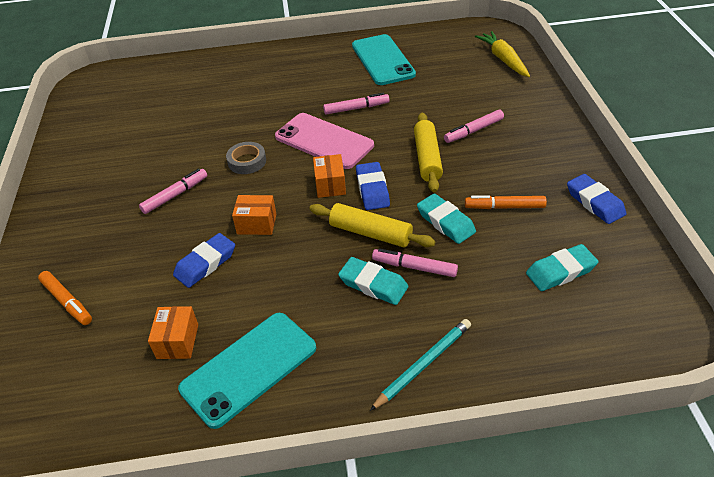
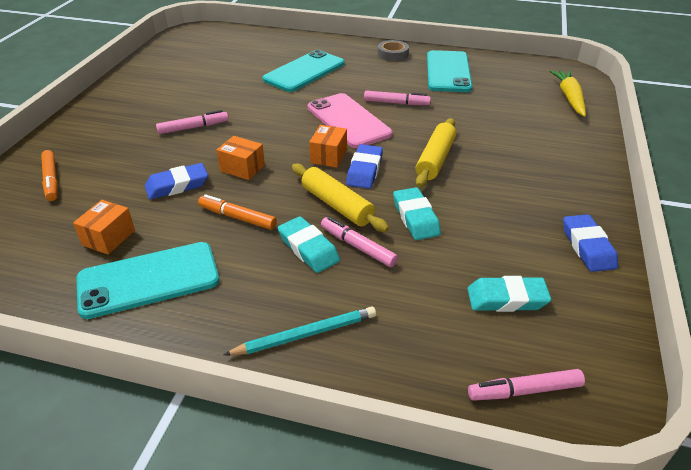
camera: 20 degrees right, 5 degrees down
grey tape [226,142,266,174] -> grey tape moved to [378,40,409,61]
pink marker [444,110,504,143] -> pink marker moved to [468,369,585,401]
orange marker [465,195,547,209] -> orange marker moved to [198,194,277,230]
none -> turquoise phone [262,50,345,92]

